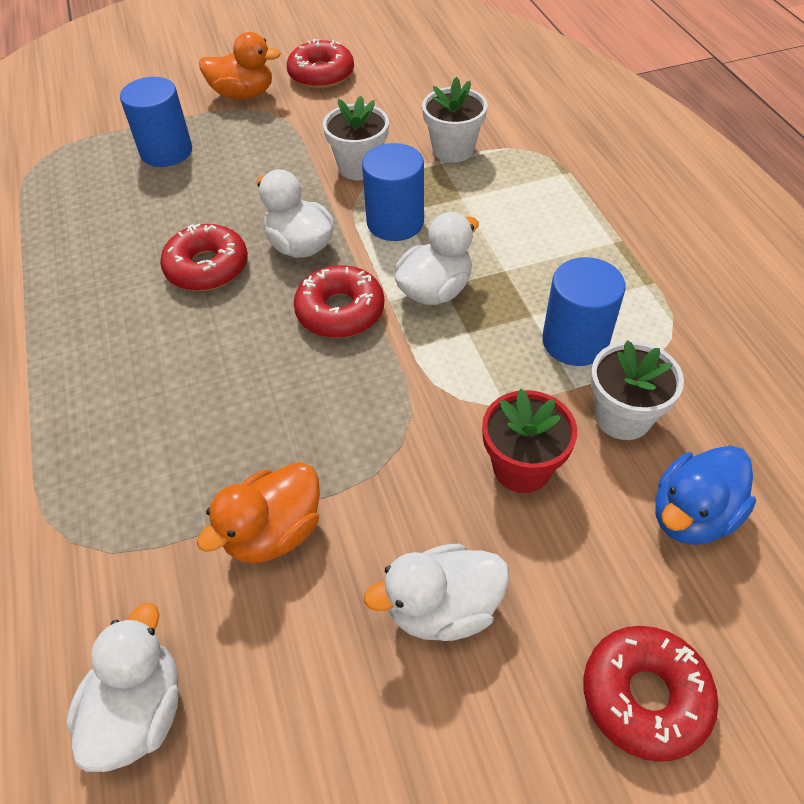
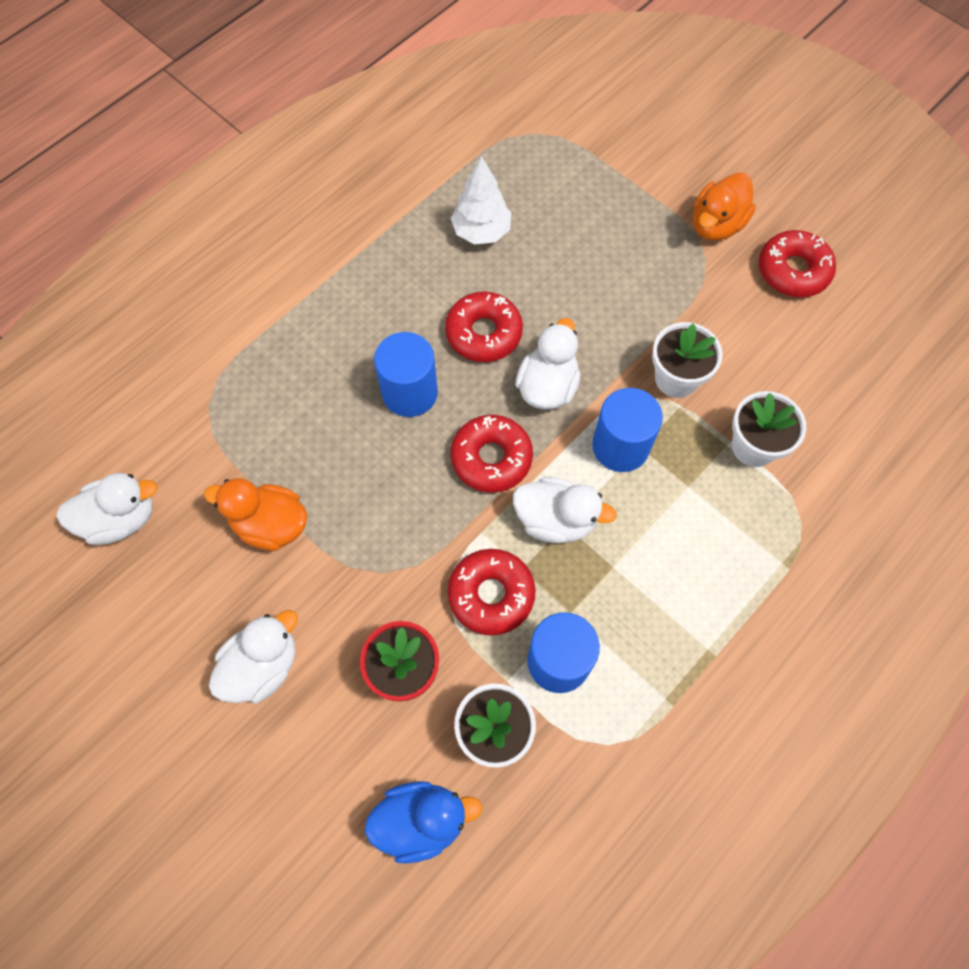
camera: 60 degrees right, 15 degrees up
blue cylinder [120,77,192,167] -> blue cylinder moved to [374,332,438,417]
orange duck [199,32,281,100] -> orange duck turned 60 degrees clockwise [693,172,756,240]
white duck [364,544,509,641] -> white duck turned 90 degrees clockwise [209,610,298,703]
red donut [583,626,718,762] -> red donut moved to [448,549,536,635]
blue duck [655,446,756,545] -> blue duck turned 150 degrees clockwise [364,781,482,864]
none -> white tree [451,156,511,245]

